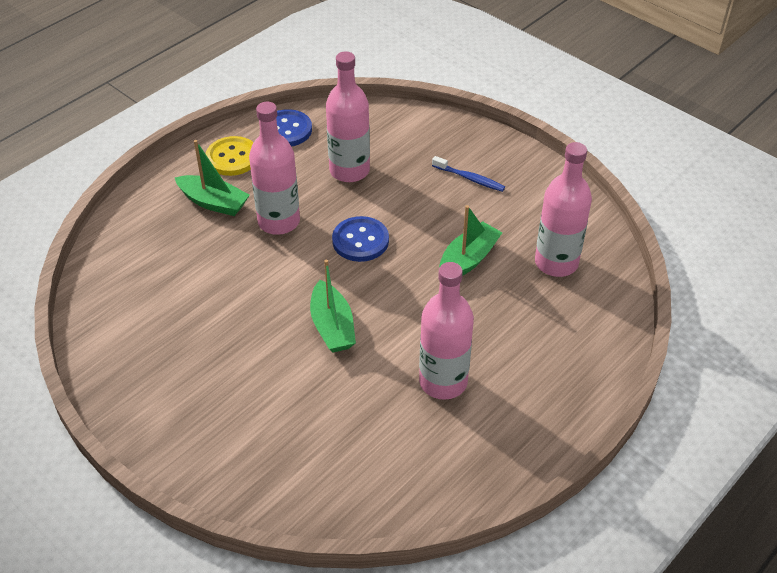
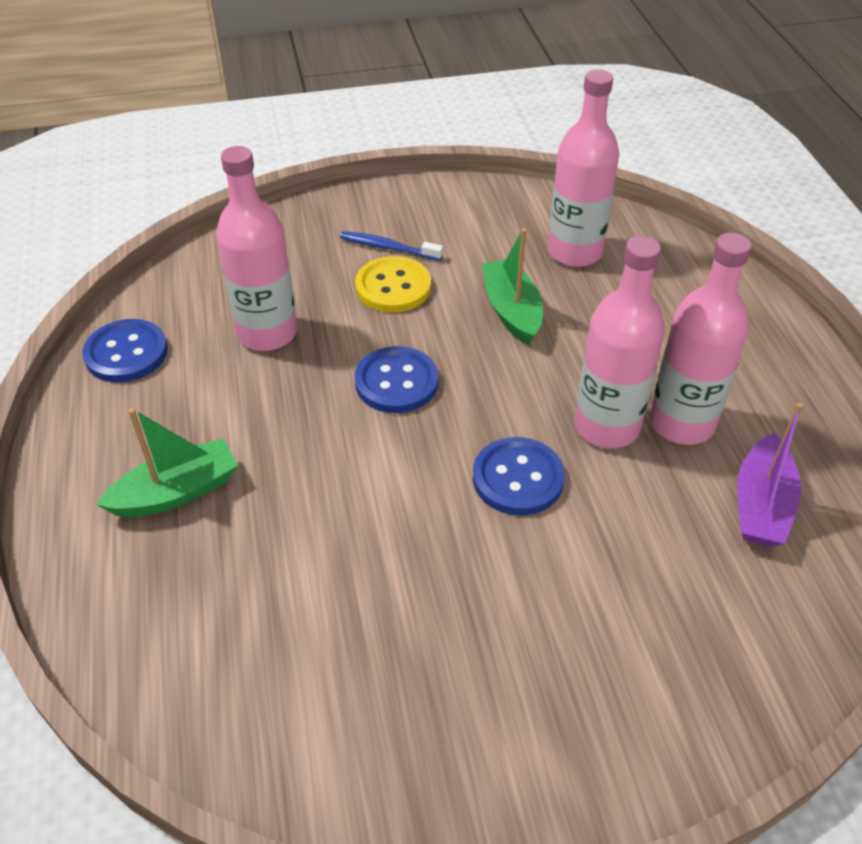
camera: 55 degrees left, 0 degrees up
yellow button [206,136,254,176] -> yellow button moved to [355,256,431,313]
pink bottle [249,102,300,235] -> pink bottle moved to [574,236,665,448]
green boat [310,260,356,353] -> blue button [473,437,565,515]
blue toothbrush [432,156,505,192] -> blue toothbrush turned 135 degrees counterclockwise [340,231,443,261]
none -> purple boat [737,403,803,547]

